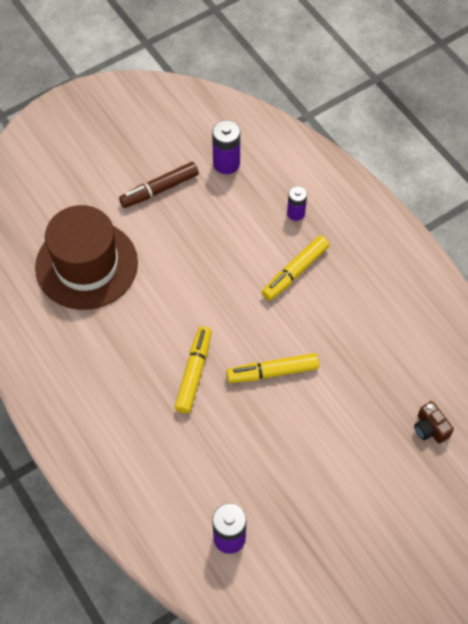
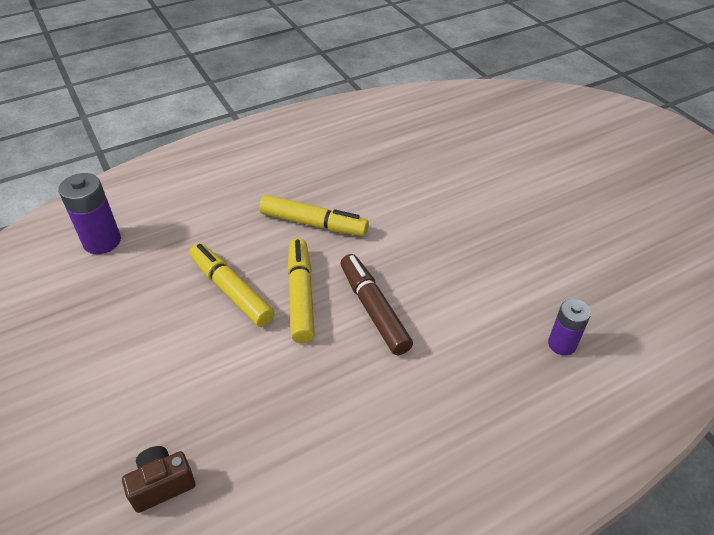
camera: 95 degrees right, 15 degrees down
brown hat [35,205,138,310] -> none
brown marker [119,162,199,208] -> brown marker moved to [341,254,413,355]
purple battery [212,120,240,174] -> none
yellow marker [262,235,329,301] -> yellow marker moved to [189,243,274,327]

